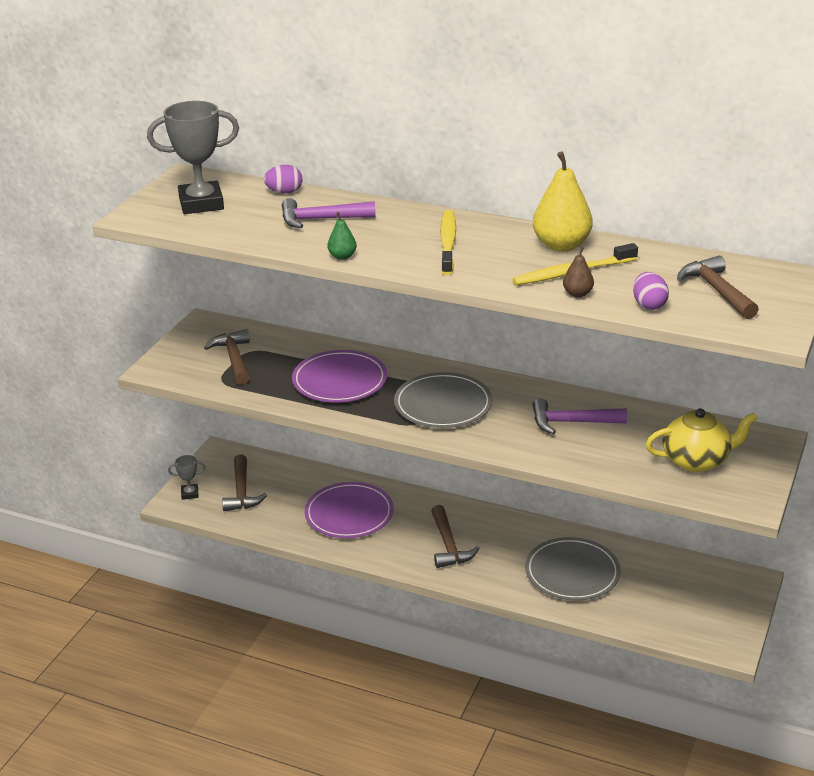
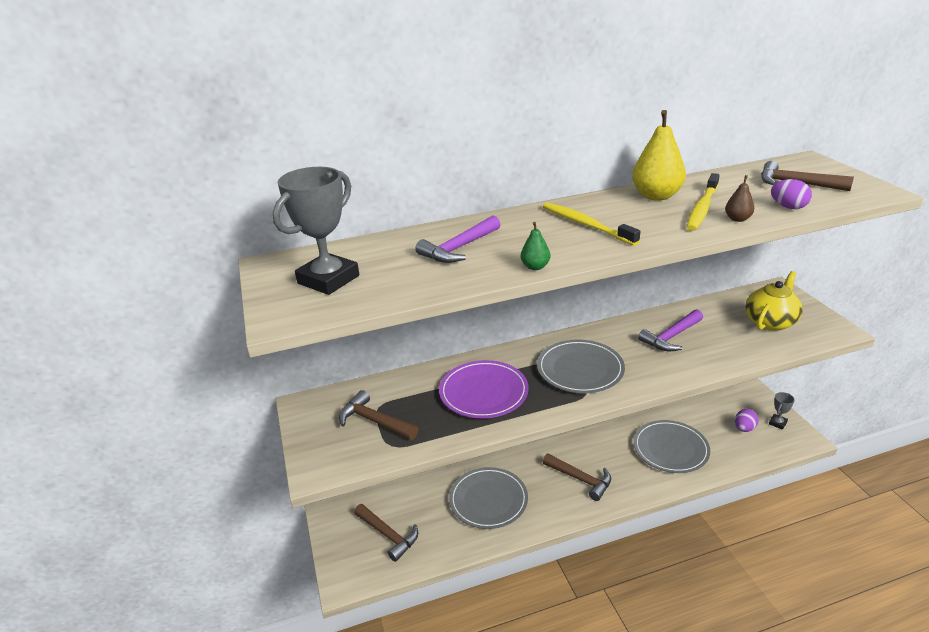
camera: 40 degrees left, 0 degrees up
grey trophy [168,455,205,500] -> grey trophy moved to [769,392,795,430]
purple egg [264,165,302,194] -> purple egg moved to [735,409,759,432]
purple plate [305,482,394,538] -> grey plate [449,467,528,529]

